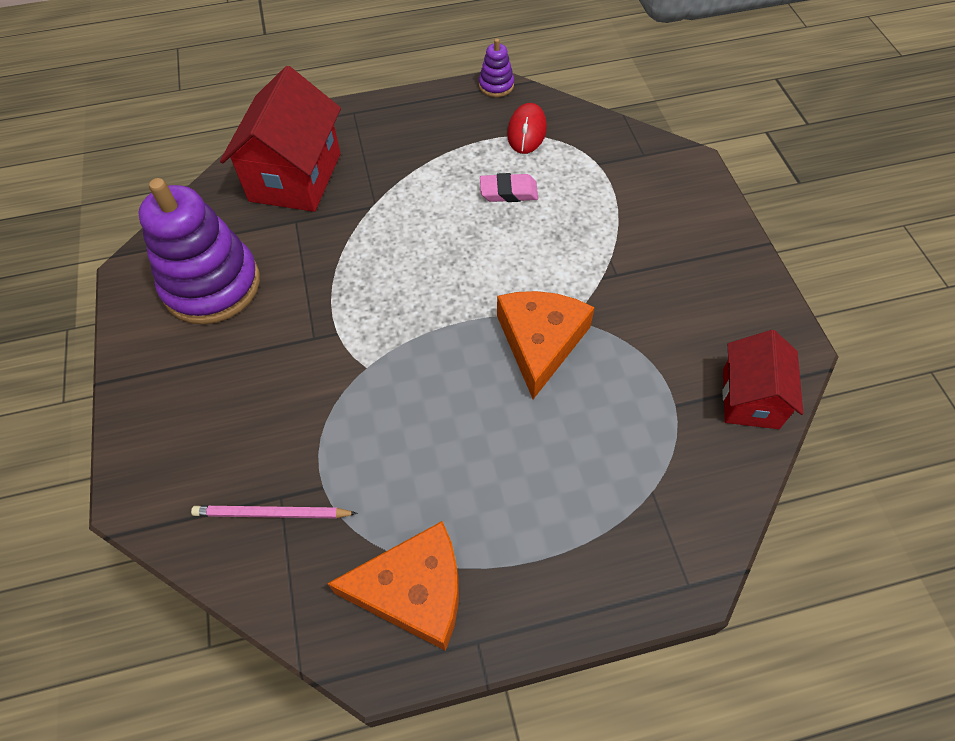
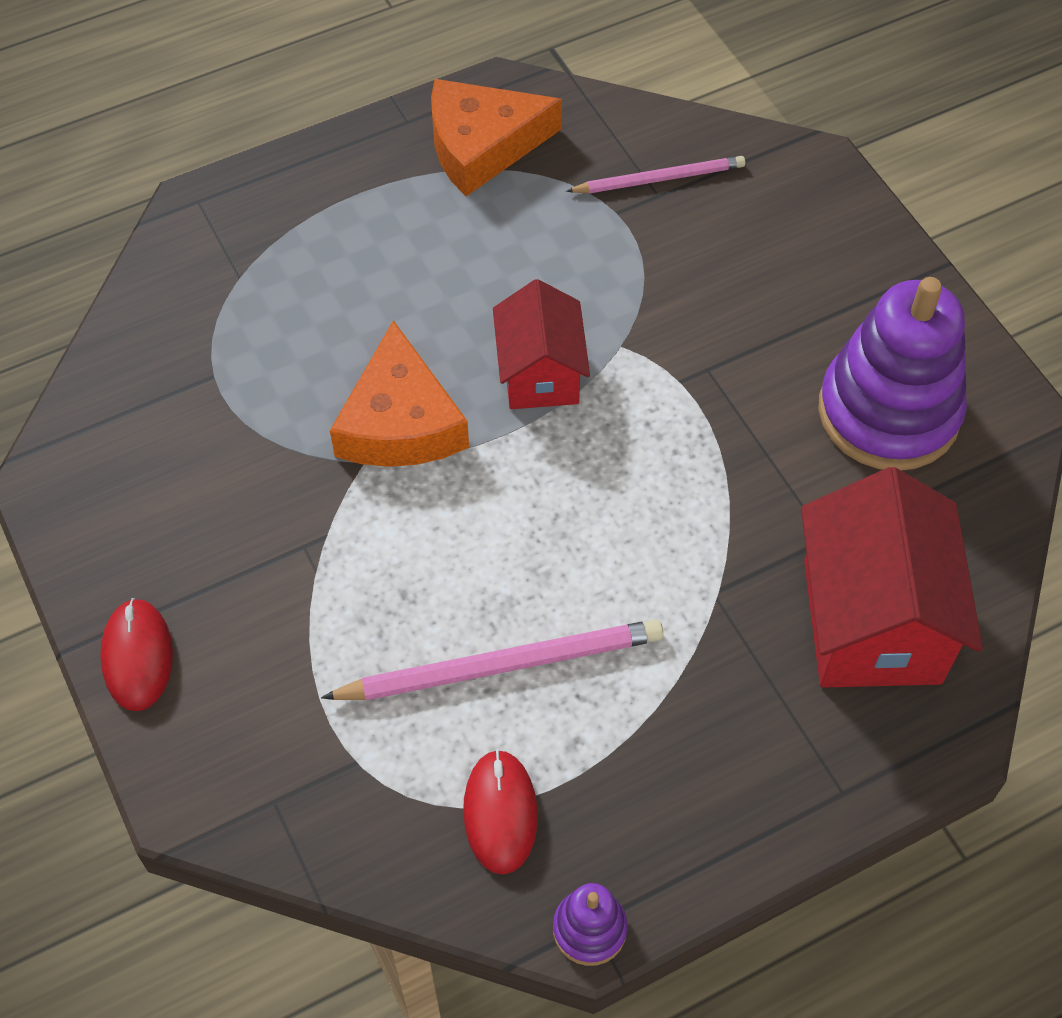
camera: 165 degrees right, 0 degrees up
pink eraser [480,173,538,202] -> pink pencil [321,619,663,700]
red house [722,330,803,429] -> red house moved to [493,279,590,409]
none -> red mouse [100,598,173,711]

